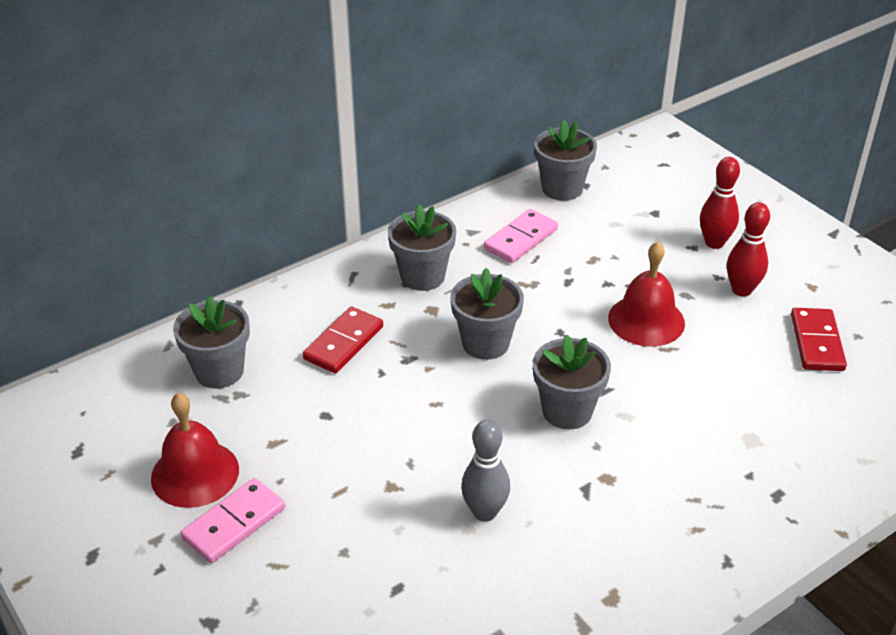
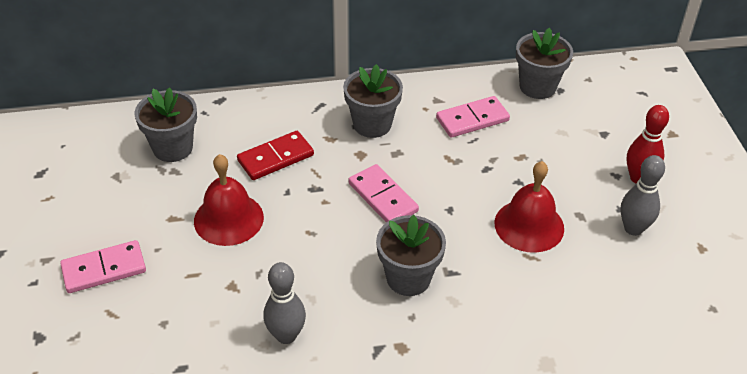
camera: 25 degrees right, 5 degrees up
red bell [151,393,239,508] -> red bell moved to [194,154,264,246]
grey flower pot [450,268,524,360] -> pink domino [349,164,419,223]
red bowling pin [727,202,770,297] -> grey bowling pin [621,155,665,236]
red domino [791,308,847,371] -> none

